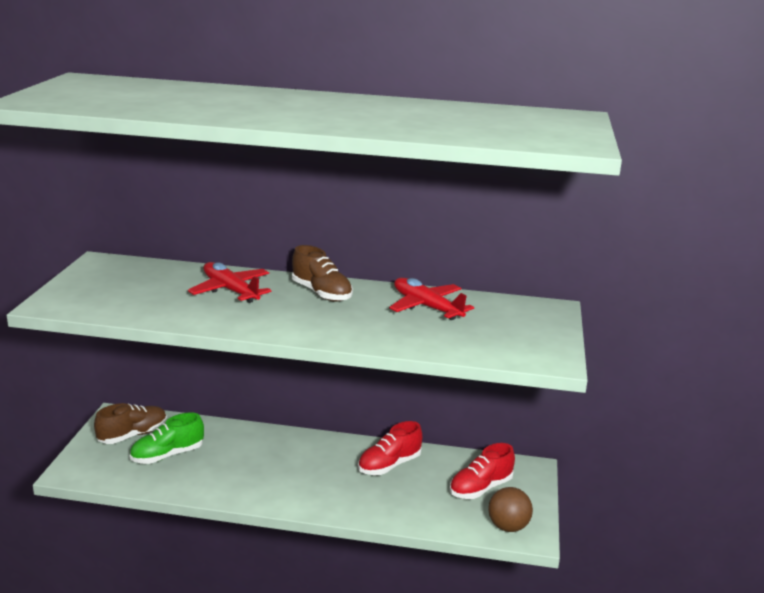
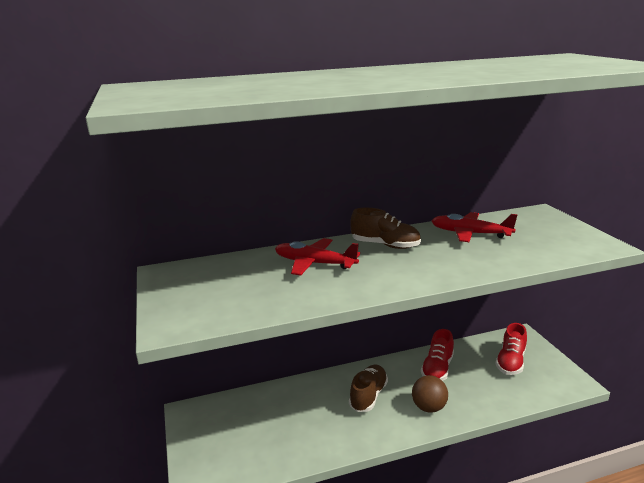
camera: 25 degrees left, 0 degrees up
brown shoe [94,403,167,444] -> brown shoe moved to [349,364,388,412]
green shoe [129,412,204,464] -> none
brown ball [488,487,533,532] -> brown ball moved to [412,375,448,413]

